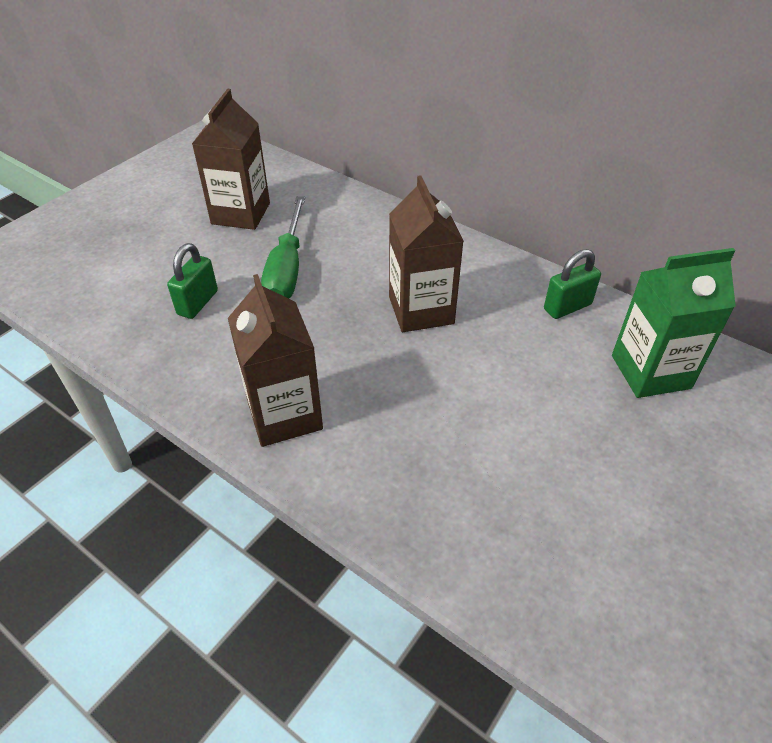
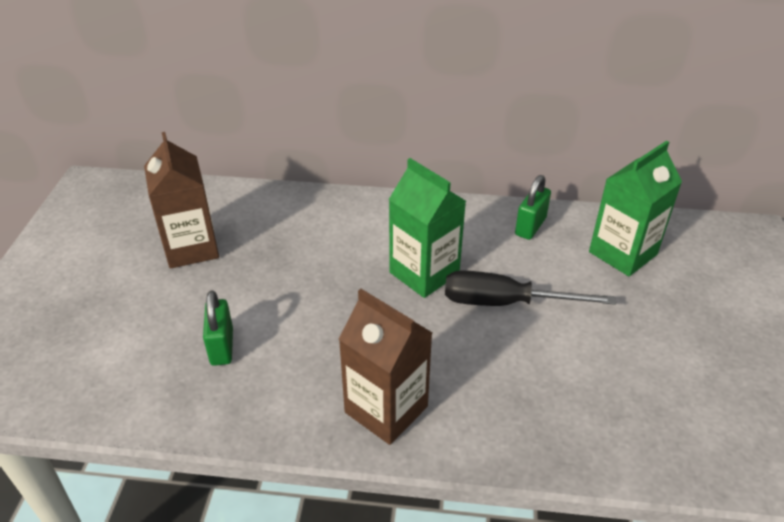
camera: 30 degrees left, 5 degrees down
green screwdriver [261,196,305,299] -> none
brown carton [389,175,464,332] -> green carton [389,158,466,298]
none -> black screwdriver [445,270,616,306]

